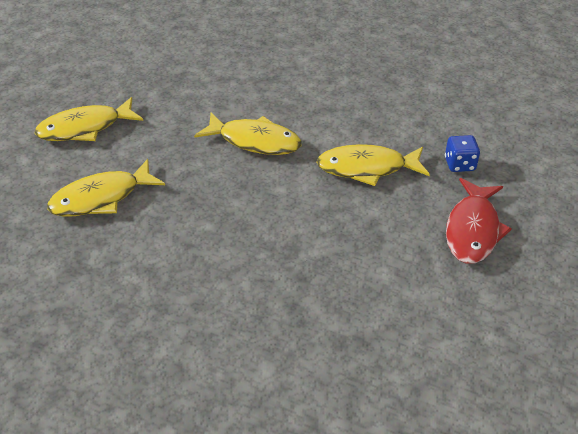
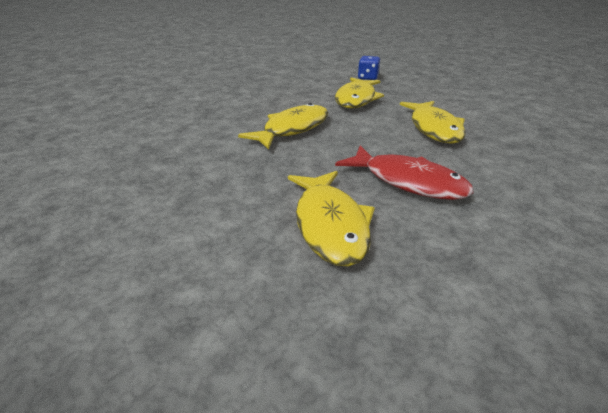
camera: 70 degrees left, 10 degrees down
yellow fish [34,97,143,141] -> yellow fish moved to [400,101,466,144]
red fish [446,178,512,264] -> red fish moved to [335,145,473,200]

